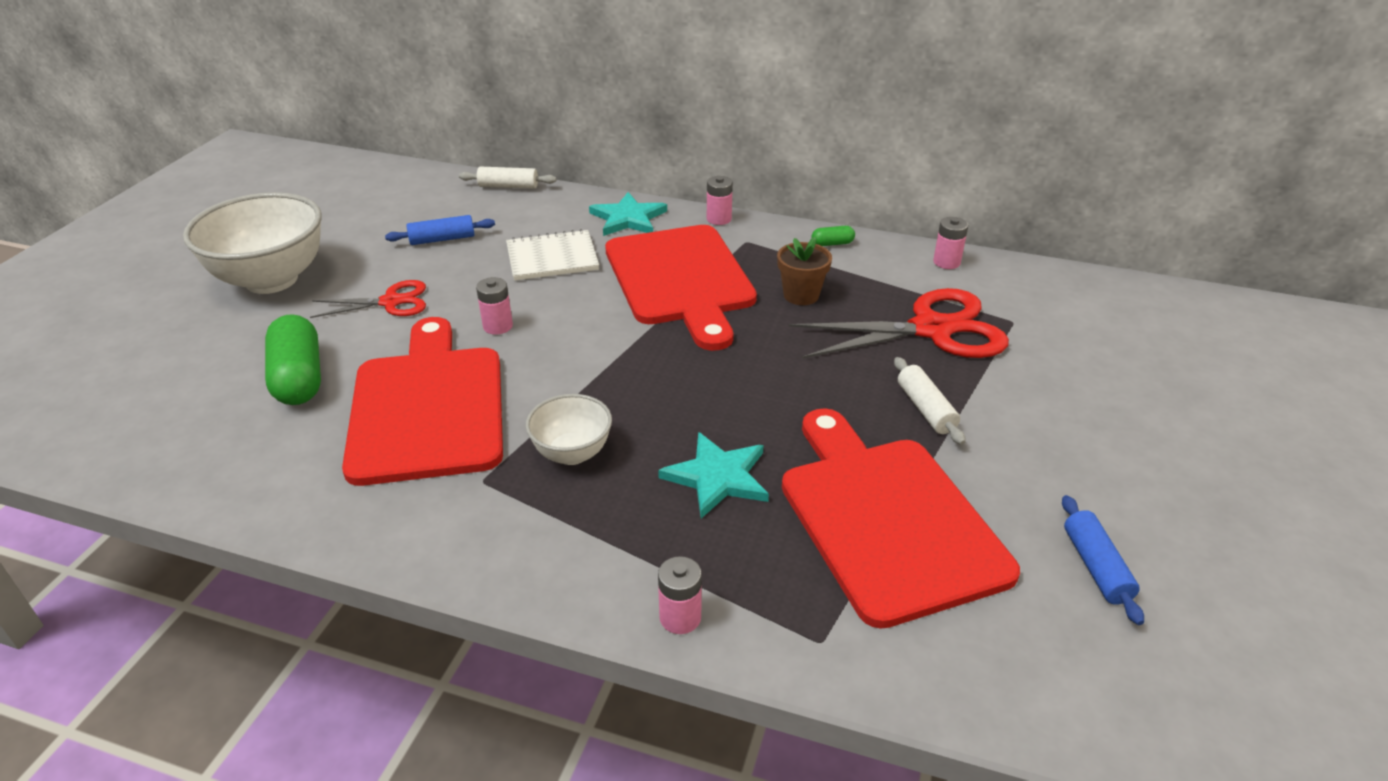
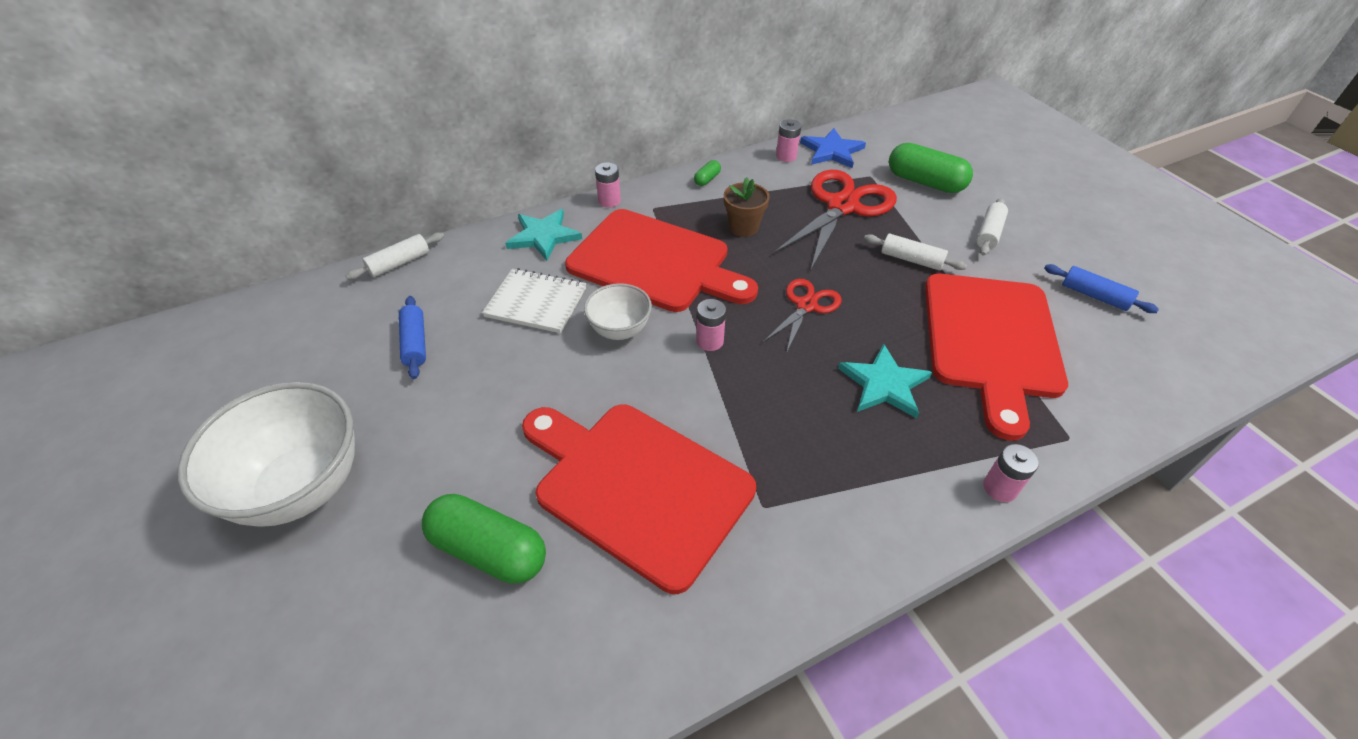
camera: 45 degrees left, 10 degrees up
red scissors [310,280,426,318] -> red scissors moved to [763,279,842,354]
blue rolling pin [385,215,495,245] -> blue rolling pin turned 45 degrees counterclockwise [399,296,426,379]
pink battery [476,277,513,335] -> pink battery moved to [696,299,726,351]
white notebook [506,229,599,281] -> white notebook turned 75 degrees clockwise [482,268,586,333]
white bowl [526,394,612,465] -> white bowl moved to [584,283,652,340]
red cutting board [782,408,1020,629] -> red cutting board turned 105 degrees counterclockwise [925,274,1068,440]
none -> blue star [800,128,866,168]
none -> green capsule [889,143,973,193]
none -> white rolling pin [977,198,1008,256]

